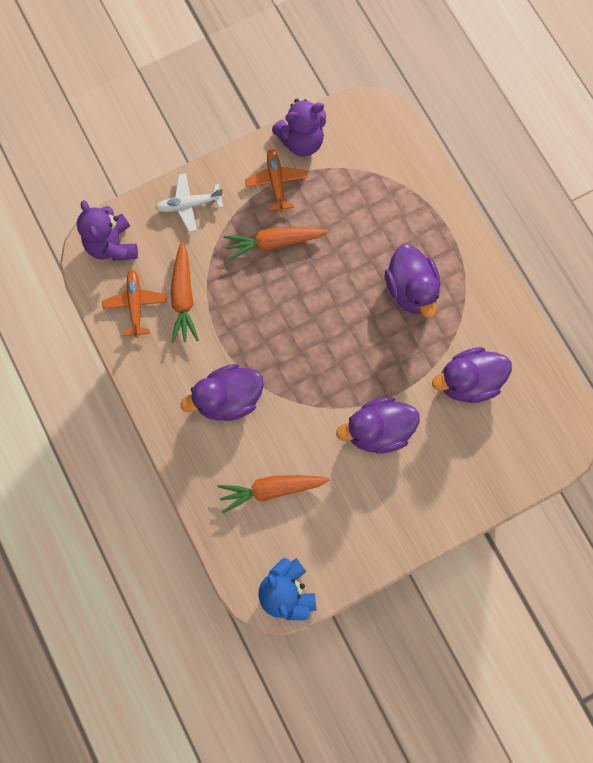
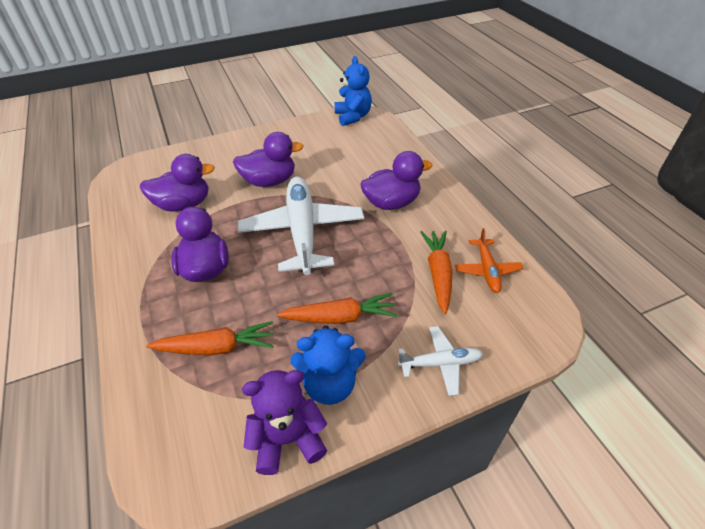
camera: 175 degrees left, 30 degrees down
purple teddy bear [77,200,138,261] -> none
orange carrot [218,475,329,513] -> orange carrot moved to [146,321,273,355]
orange plane [245,149,308,213] -> blue teddy bear [290,325,366,405]
none -> white plane [238,177,364,275]

